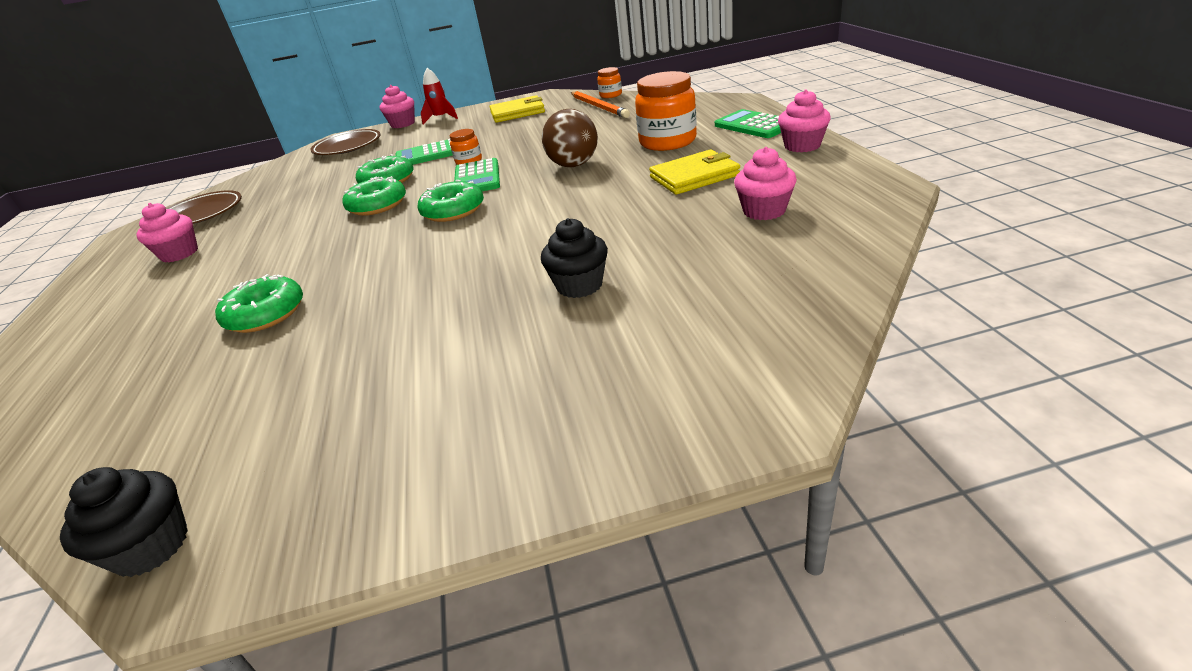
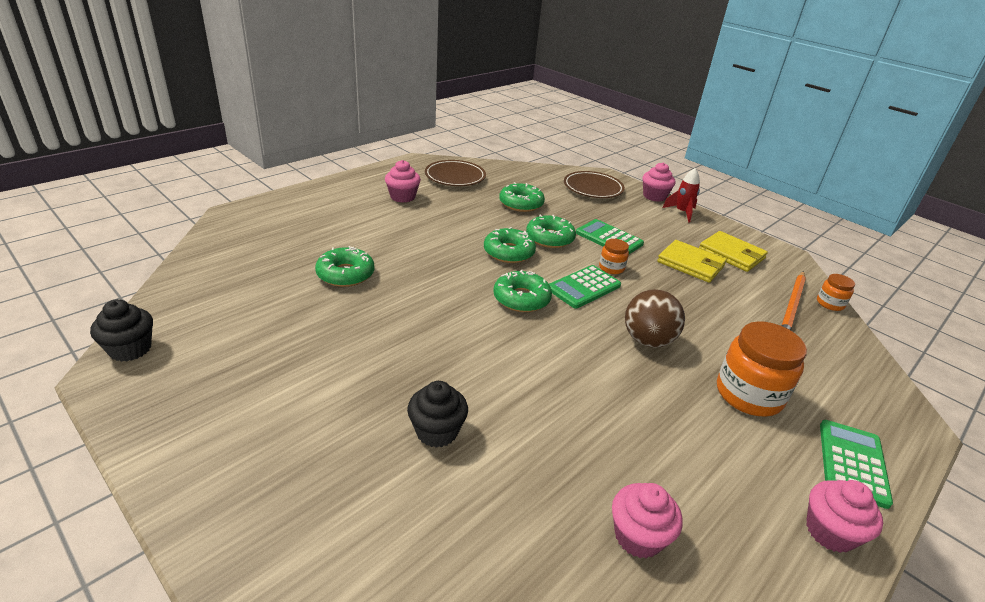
camera: 50 degrees right, 0 degrees up
yellow wallet [649,150,740,195] -> yellow wallet moved to [657,240,727,283]
none -> green donut [499,182,545,212]

